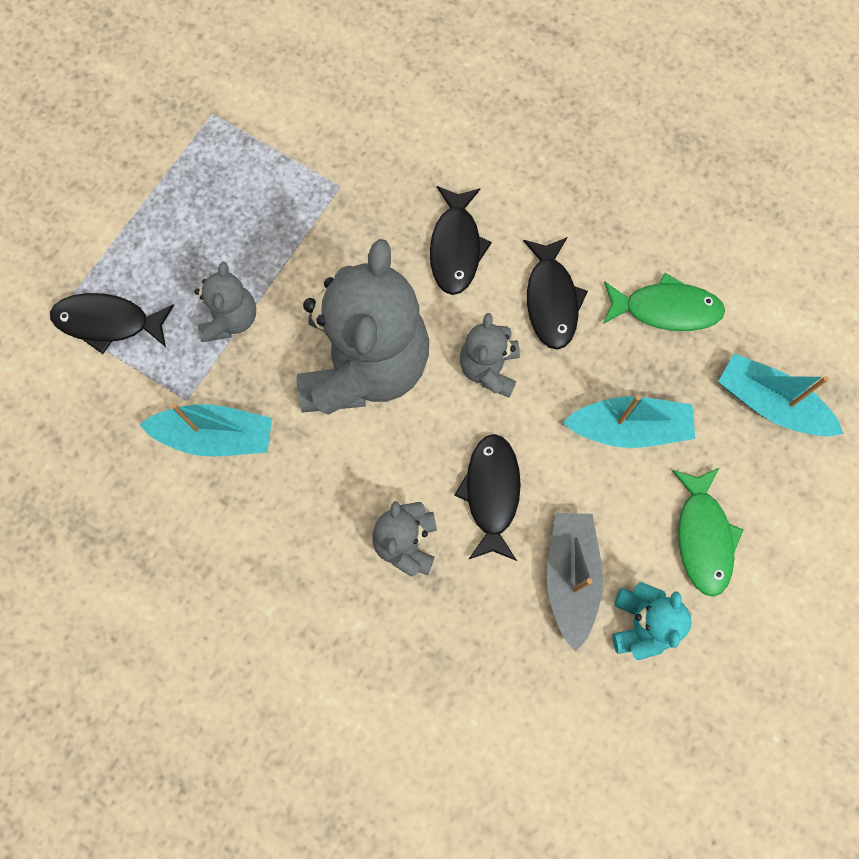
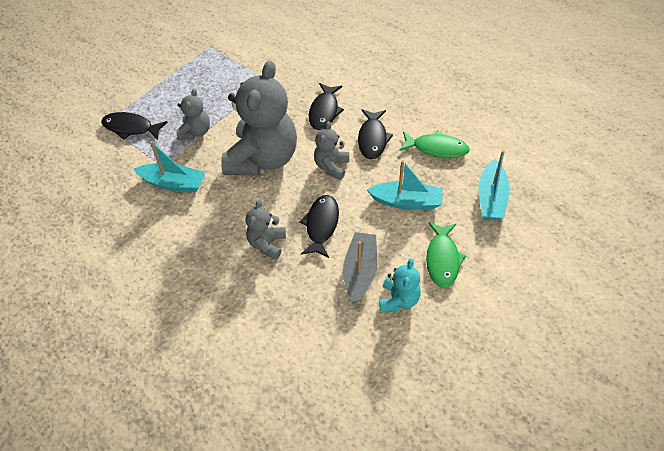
camera: 10 degrees right, 20 degrees down
turquoise boat [718,353,844,436] -> turquoise boat turned 120 degrees counterclockwise [479,150,510,220]

